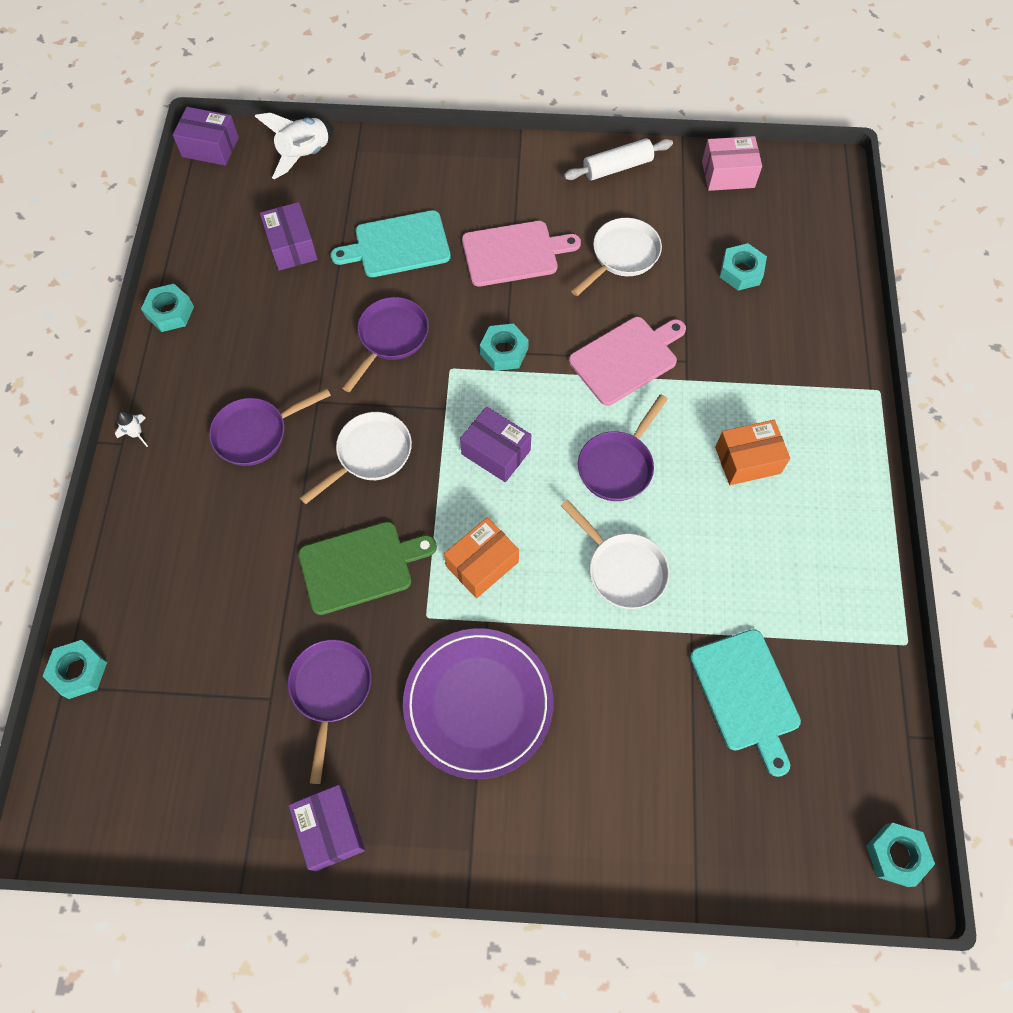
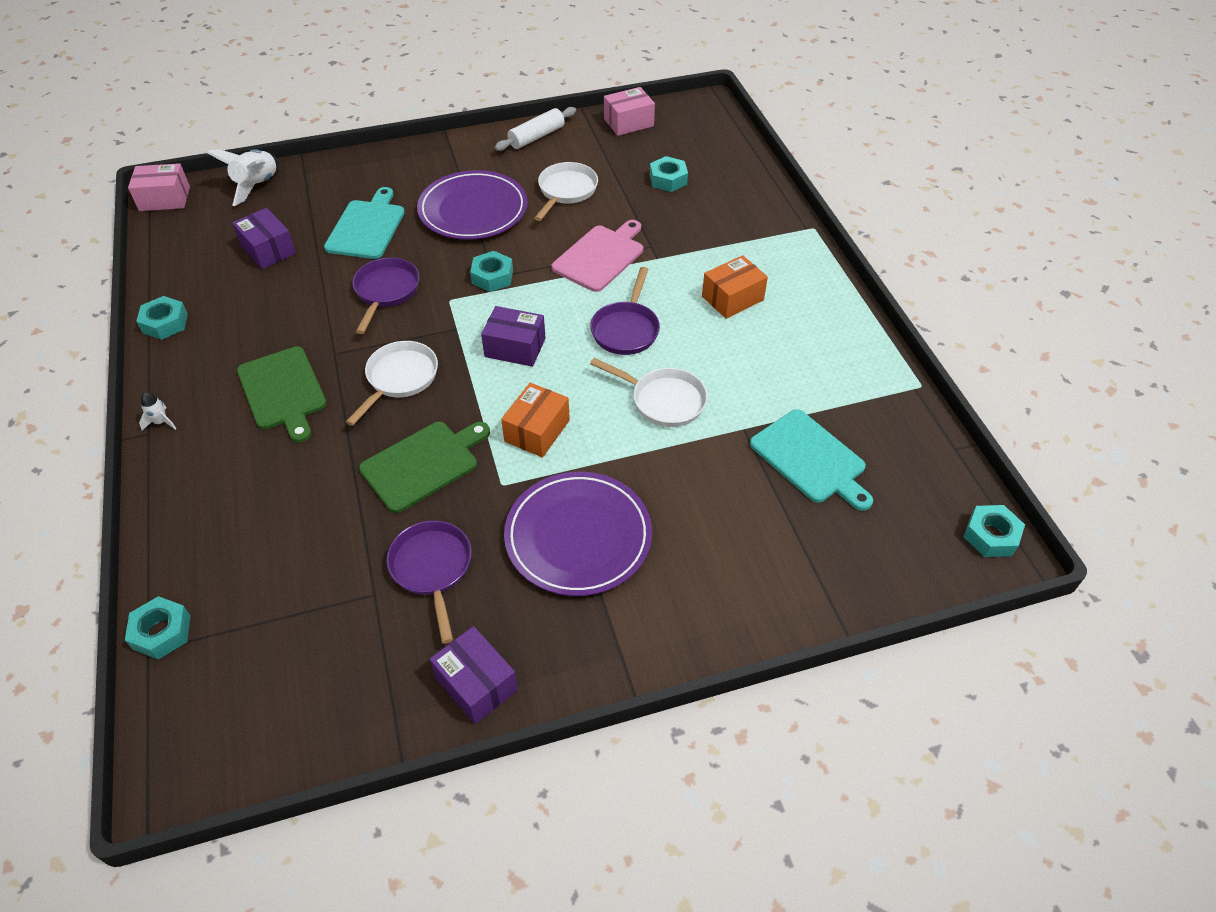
camera: 20 degrees left, 15 degrees down
purple box [173,107,239,166] -> pink box [128,163,190,211]
purple pan [209,388,331,466] -> green cutting board [237,346,327,443]
turquoise cutting board [331,210,451,277] -> turquoise cutting board turned 135 degrees clockwise [324,187,405,259]
pink cutting board [462,221,581,286] -> purple plate [417,170,528,240]

